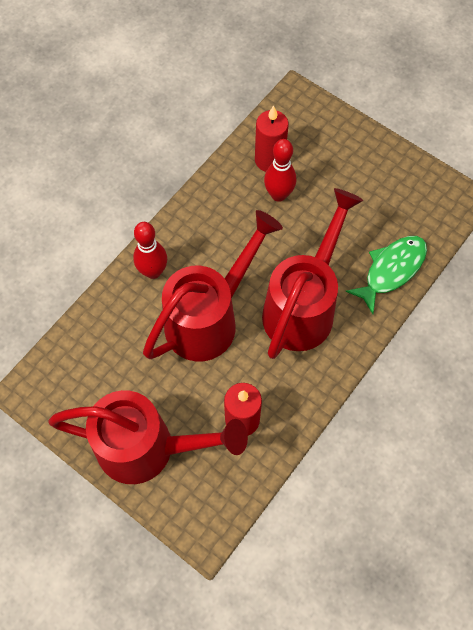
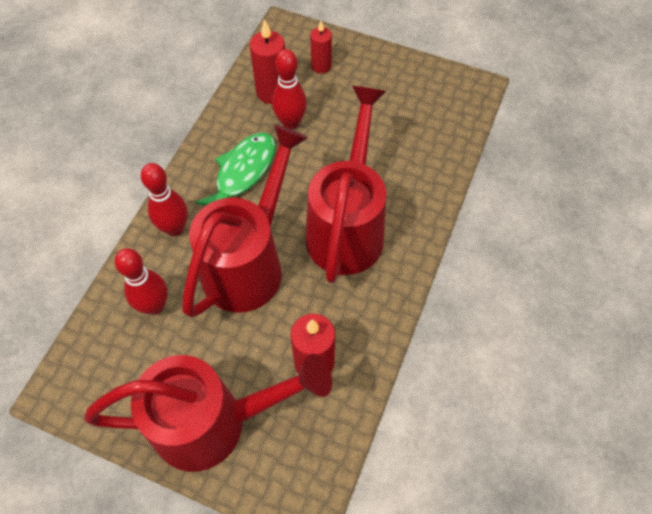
camera: 15 degrees left, 5 degrees down
green fish [345,236,427,314] -> green fish moved to [195,132,275,205]
none -> red bowling pin [115,248,168,315]
none -> red candle [310,21,332,73]

